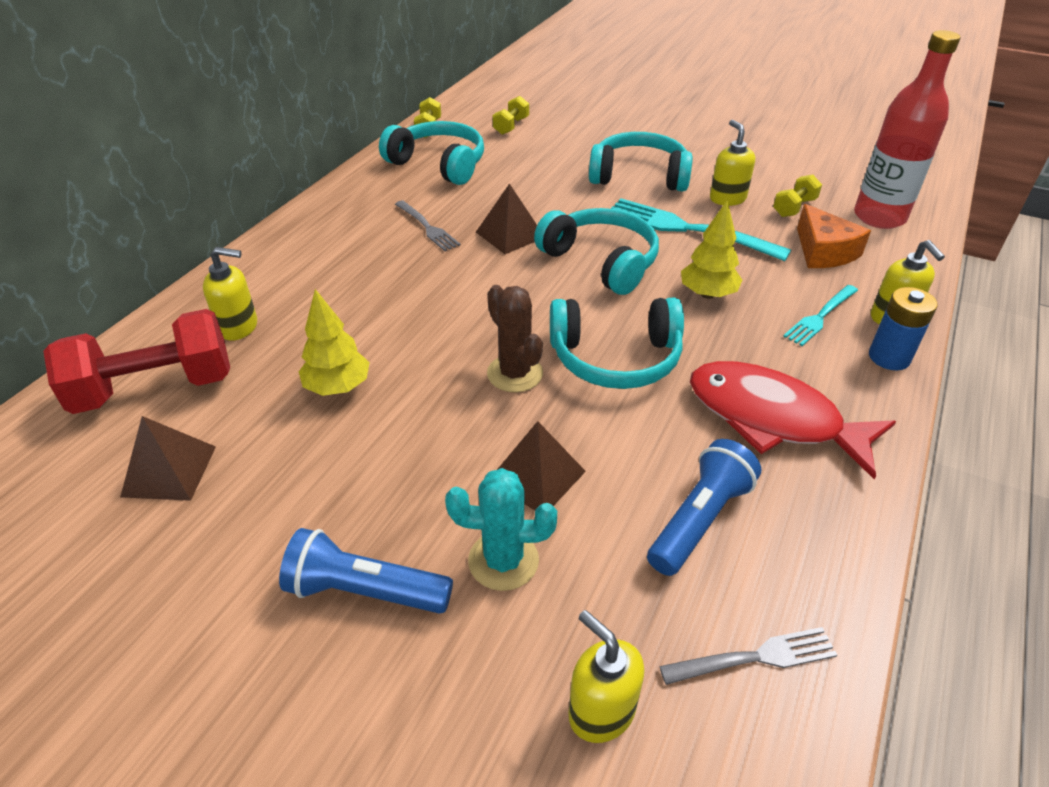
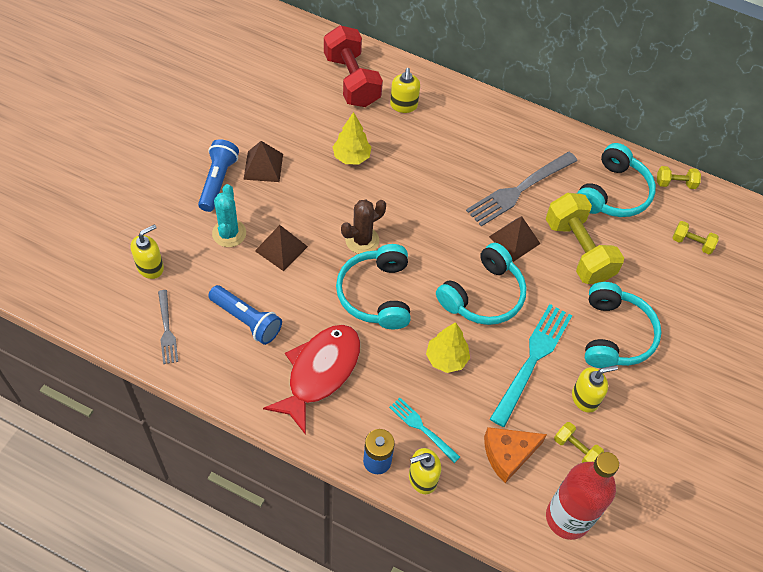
camera: 85 degrees right, 15 degrees up
brown pyramid [120,416,216,501] -> brown pyramid moved to [243,141,283,182]
grey fork [395,200,460,251] -> grey fork [466,152,578,226], size x1.79
none -> yellow dumbbell [546,193,624,284]

